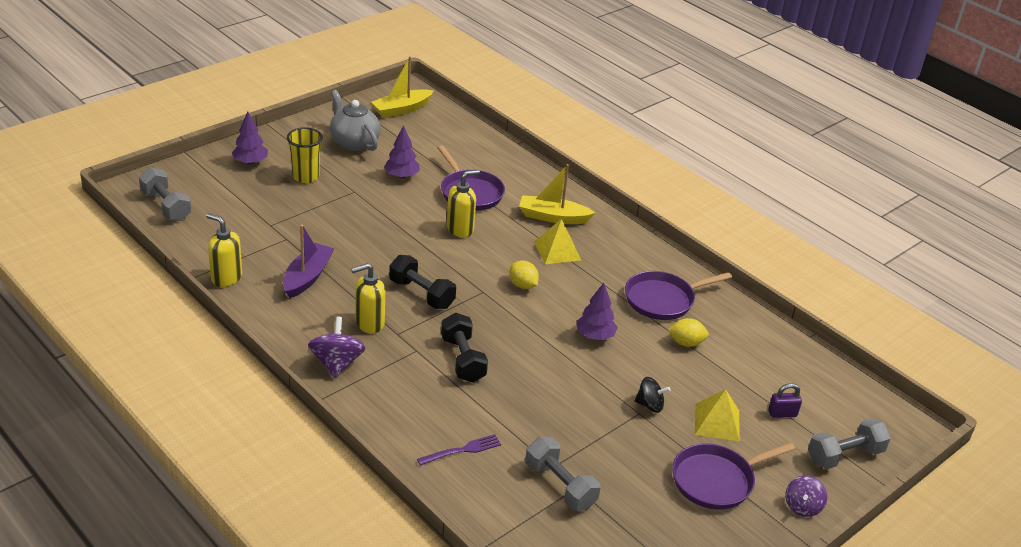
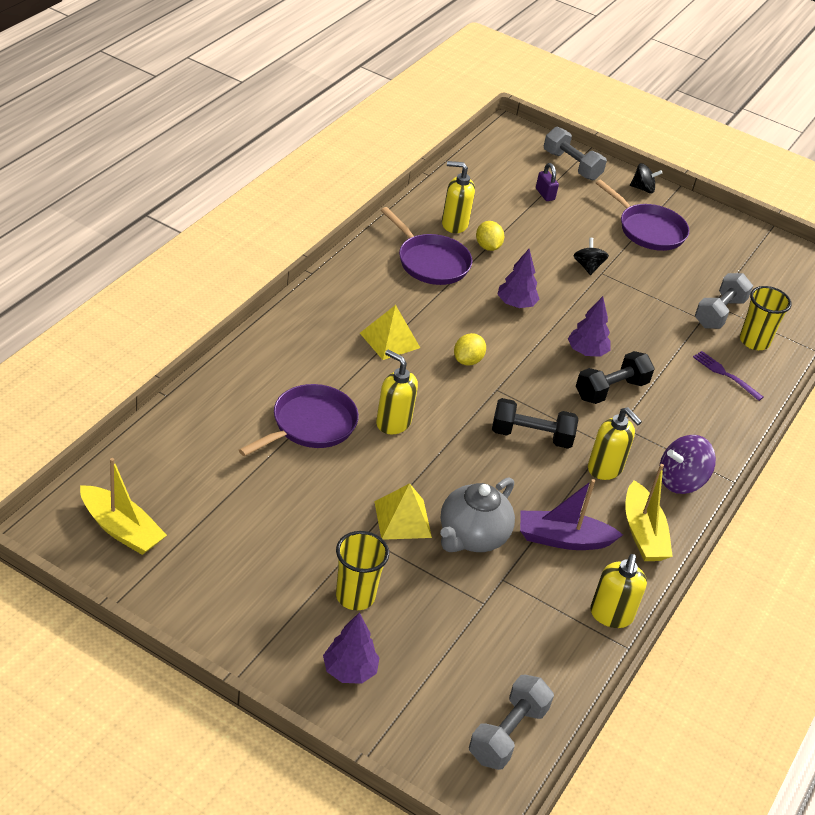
camera: 110 degrees left, 5 degrees up
grey teapot [330,90,381,151] -> grey teapot moved to [440,478,515,552]
purple tree [384,125,420,179] -> purple tree moved to [568,296,610,357]
black dumbbell [389,255,456,309] -> black dumbbell turned 75 degrees clockwise [492,398,578,449]
yellow boat [519,164,595,224] -> yellow boat moved to [625,464,673,561]
yellow pyramid [695,389,740,442] -> yellow pyramid moved to [374,483,432,540]
purple spinning top [786,476,827,517] -> black spinning top [630,163,662,194]
none -> yellow soap dispenser [442,161,475,233]
none -> yellow cup [740,286,792,350]

